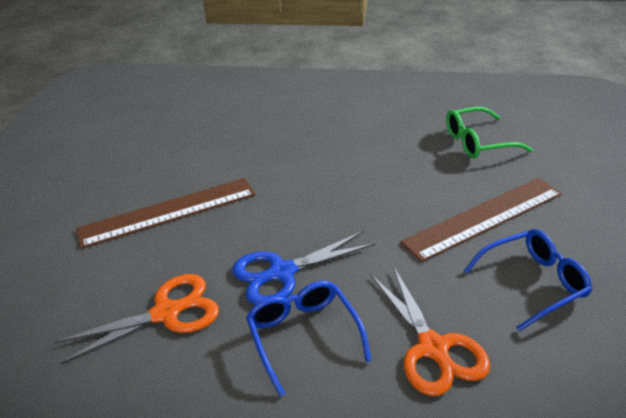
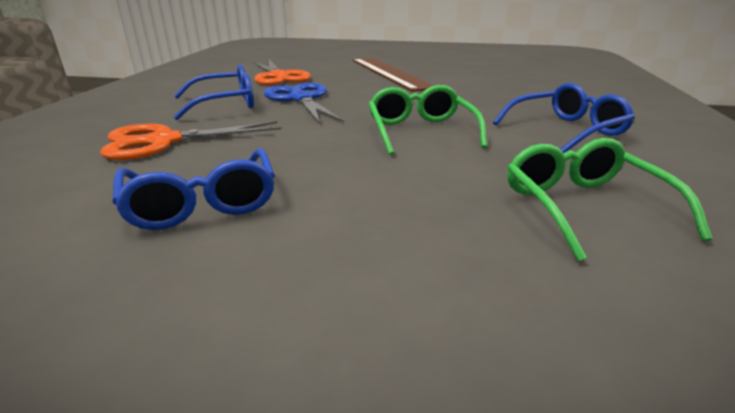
camera: 90 degrees right, 10 degrees down
brown ruler [401,178,562,262] -> none
none -> green glasses [369,85,487,155]
none -> blue glasses [493,83,635,153]

